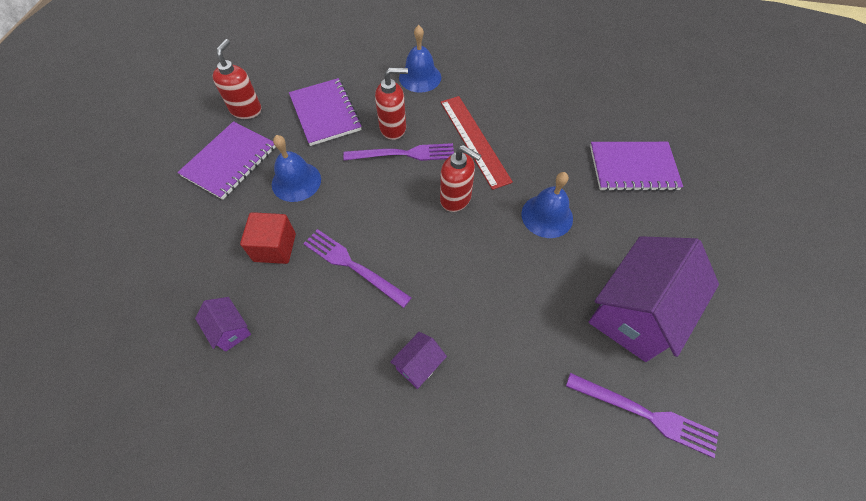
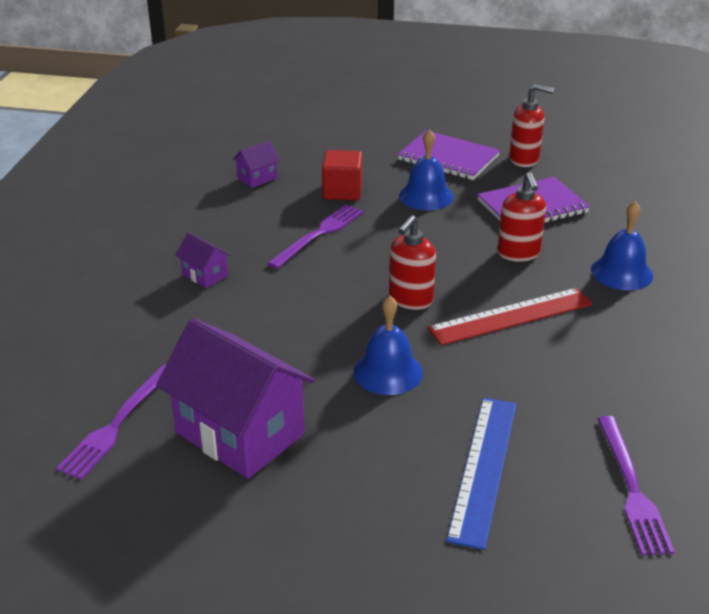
camera: 90 degrees right, 25 degrees down
purple fork [343,143,454,161] -> purple fork moved to [597,416,675,556]
purple notebook [590,142,683,191] -> blue ruler [446,398,517,550]

